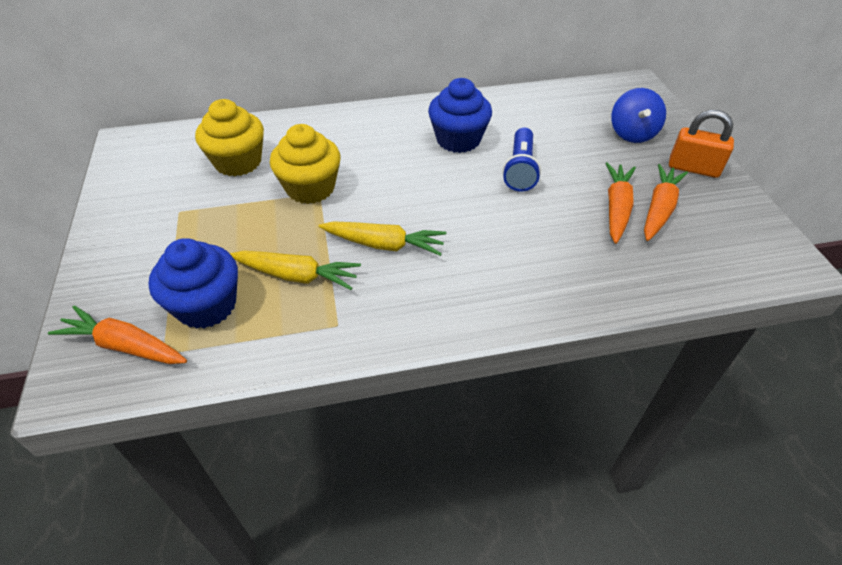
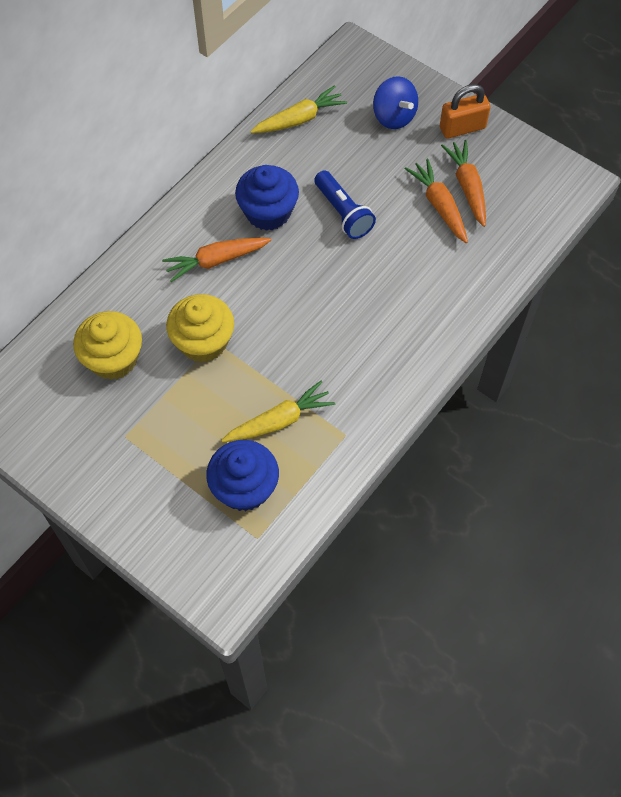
camera: 40 degrees left, 15 degrees up
orange carrot [48,306,187,364] -> orange carrot moved to [162,237,271,282]
yellow carrot [319,221,446,256] -> yellow carrot moved to [250,85,347,133]

